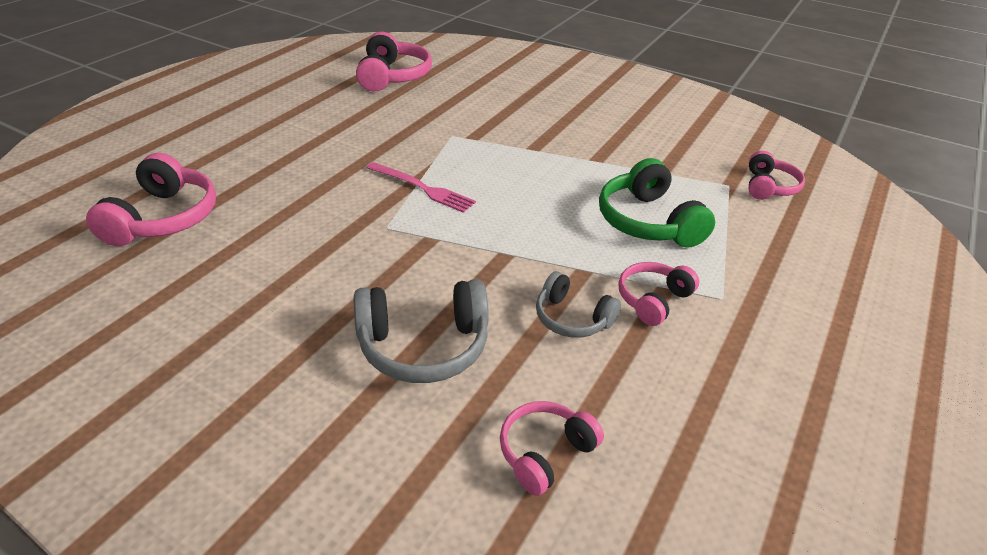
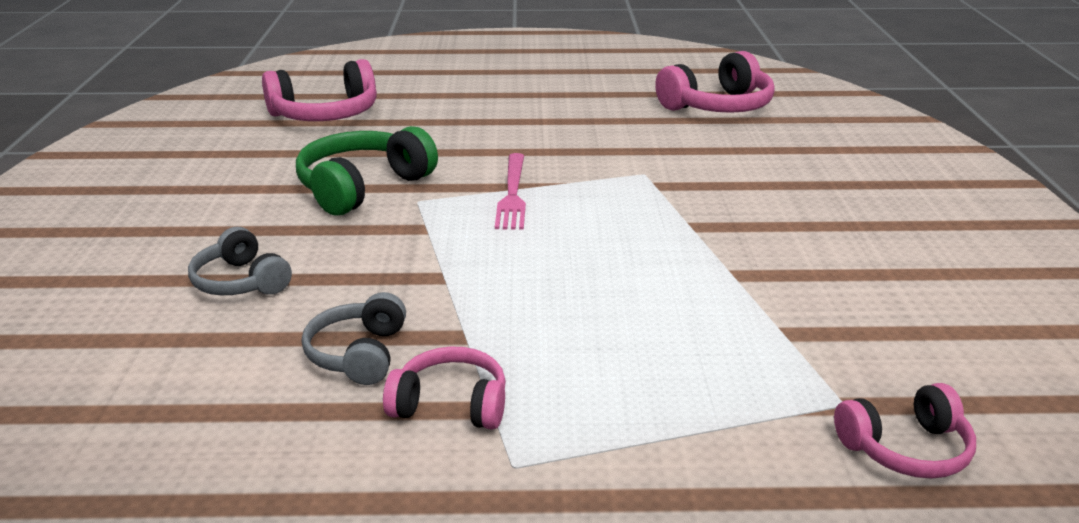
camera: 60 degrees right, 10 degrees down
grey headphones [354,279,489,383] -> grey headphones [188,227,292,295], size x0.62
pink headphones [500,401,604,496] -> none
green headphones [599,158,715,248] -> green headphones moved to [296,126,438,216]

